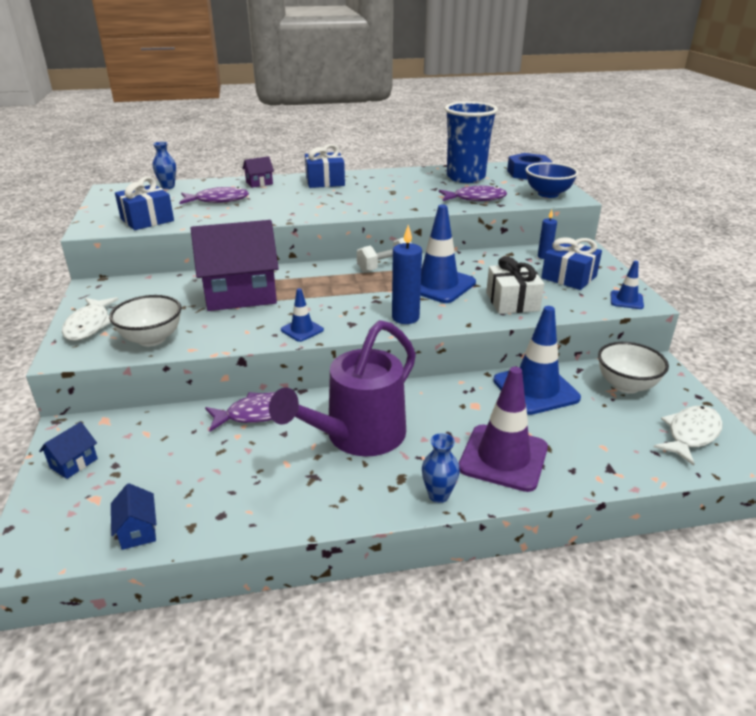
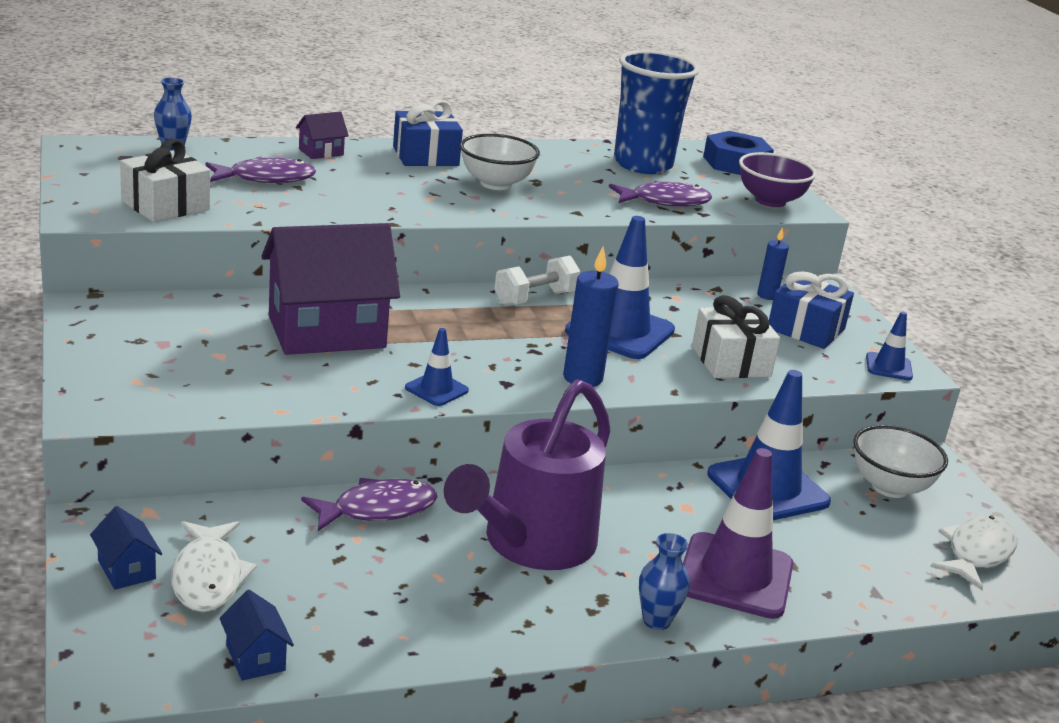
camera: 10 degrees left, 5 degrees down
blue house [39,422,98,479] -> blue house turned 60 degrees counterclockwise [90,506,162,590]
white fish [62,297,119,341] -> white fish moved to [171,521,257,612]
white bowl [109,295,181,347] -> white bowl moved to [460,134,540,190]
blue gift [115,176,174,230] -> white gift [120,139,210,222]
blue bowl [526,162,578,198] -> purple bowl [739,152,816,207]

